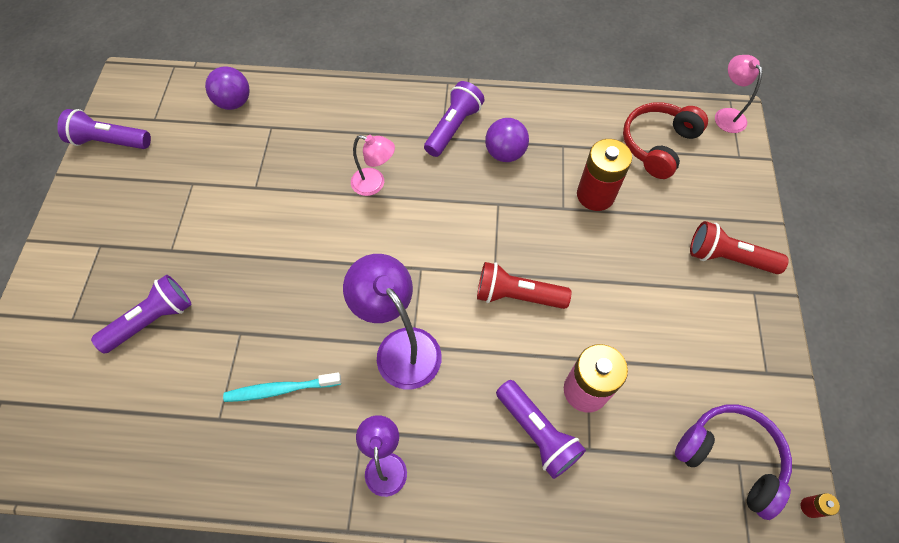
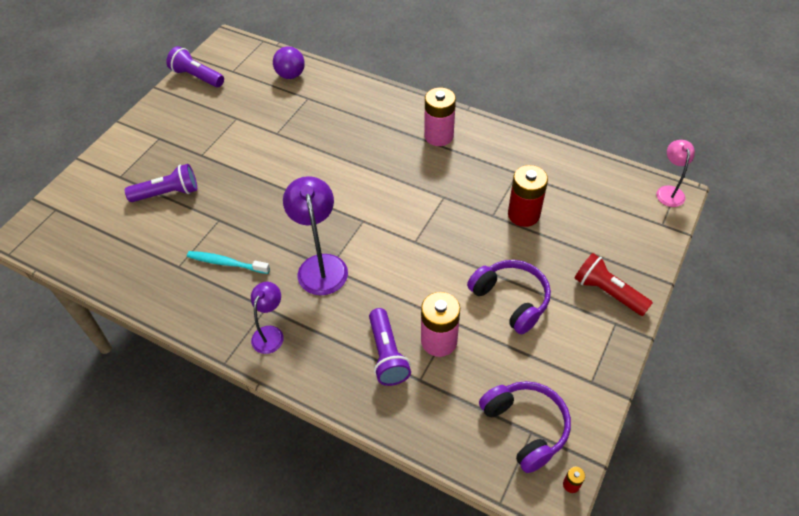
camera: 25 degrees right, 10 degrees down
pink lamp [351,135,395,196] -> none
purple flashlight [424,81,485,157] -> pink battery [424,87,456,146]
red flashlight [477,262,571,309] -> none
purple ball [485,118,529,162] -> none
red headphones [623,102,708,179] -> none
none -> purple headphones [467,260,551,334]

